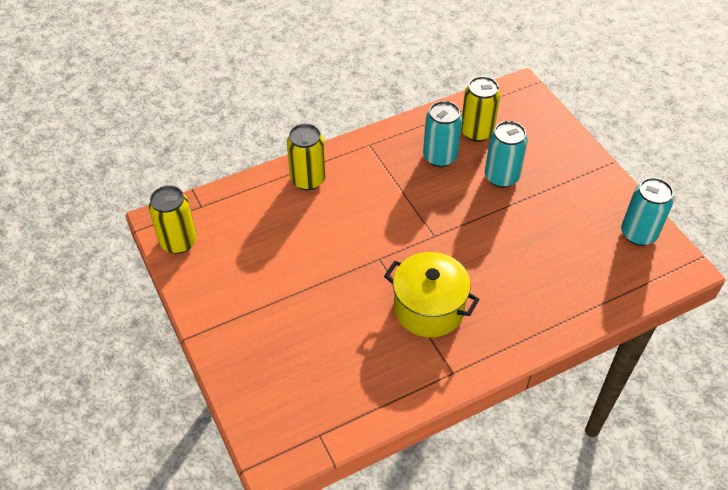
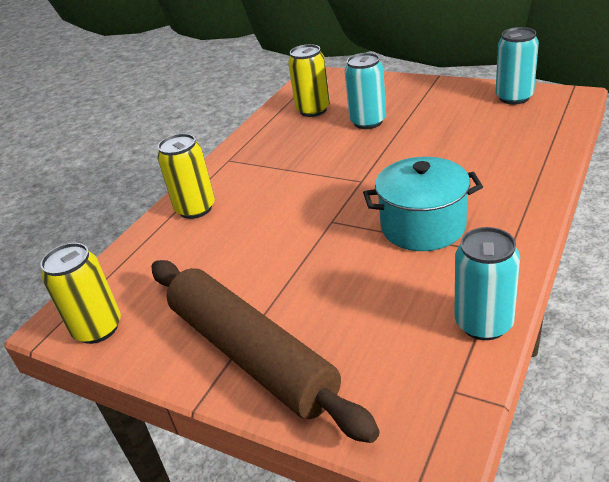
camera: 30 degrees left, 15 degrees down
yellow pot [384,252,480,338] -> turquoise pot [363,157,483,251]
turquoise can [423,101,462,167] -> turquoise can moved to [454,227,520,340]
none -> brown rolling pin [151,260,380,443]

